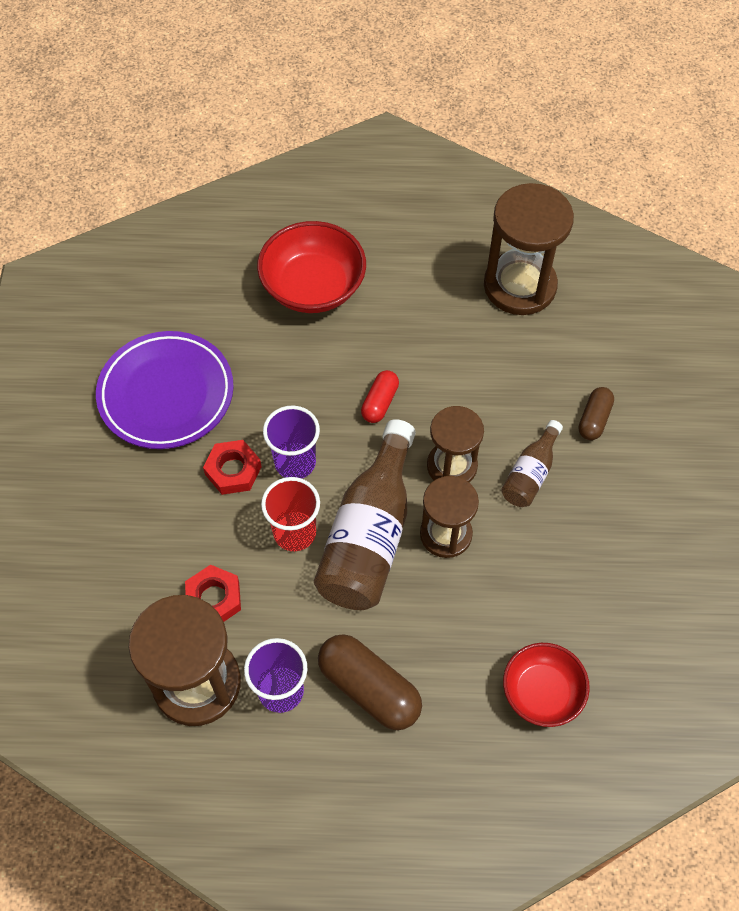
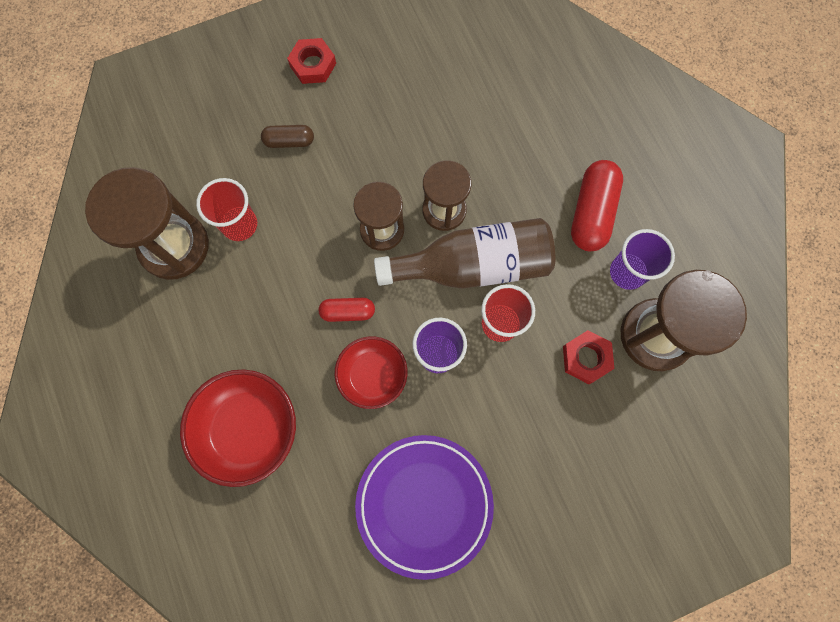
camera: 115 degrees left, 15 degrees up
red nut [203,440,261,495] -> red nut moved to [287,38,336,84]
brown capsule [318,634,422,730] -> red capsule [571,160,623,251]
brown bottle [501,420,563,507] -> none
red bowl [503,643,590,727] -> red bowl moved to [334,336,408,409]
none -> red cup [196,178,257,241]

